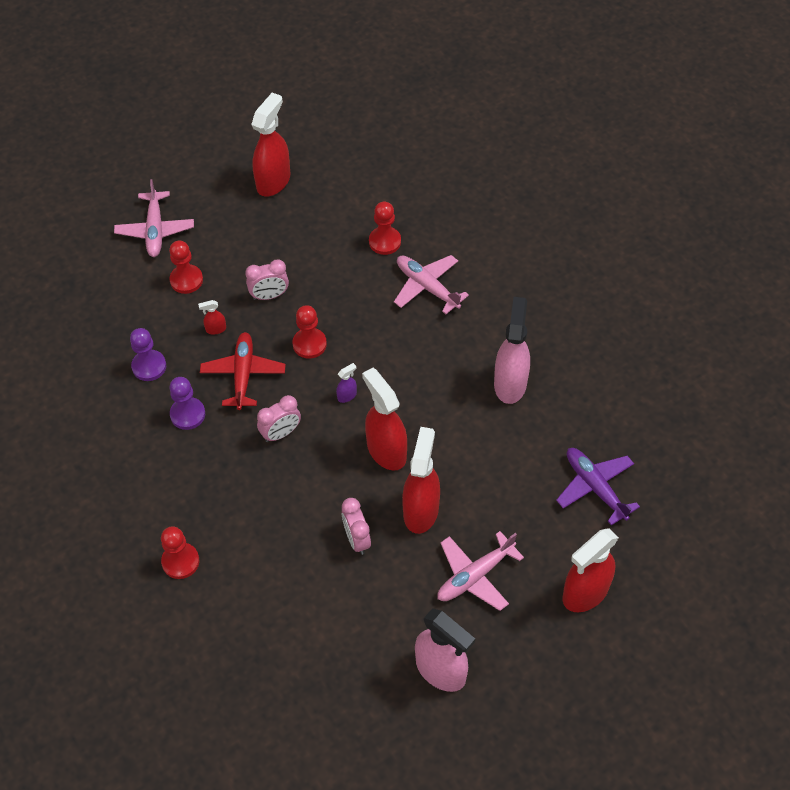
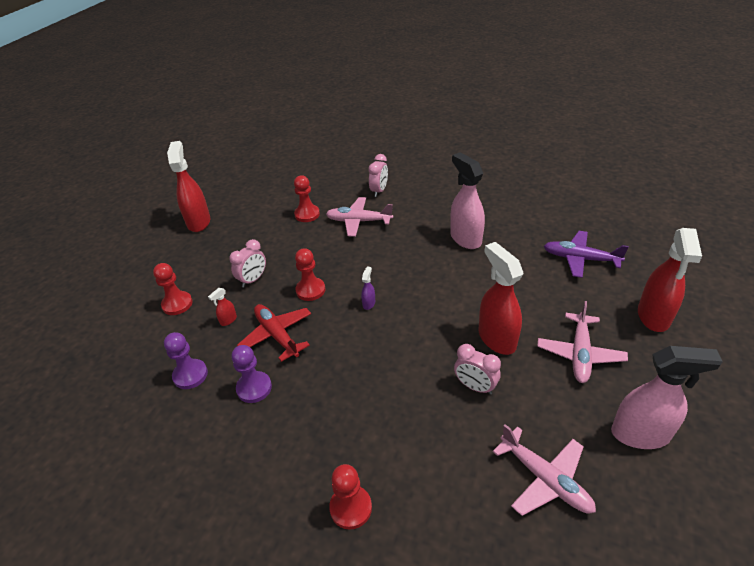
camera: 35 degrees left, 15 degrees down
pink plane [114,179,194,257] -> pink plane moved to [493,424,596,516]
pink clock [257,395,301,442] -> pink clock moved to [368,154,388,197]
red spray bottle [362,368,407,470] -> none

